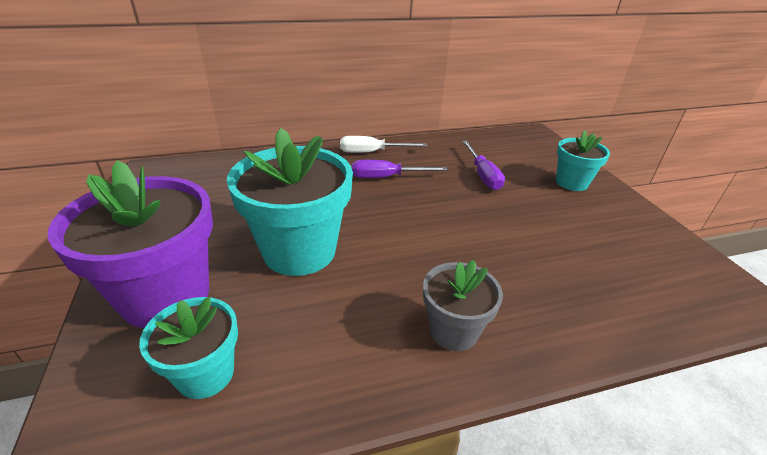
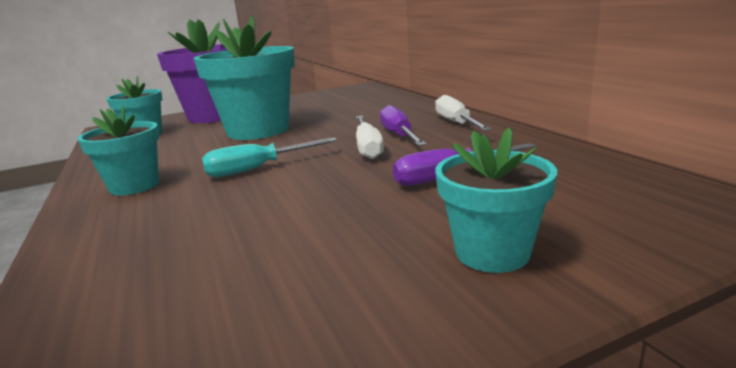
camera: 85 degrees right, 15 degrees down
grey flower pot [423,260,503,351] -> turquoise flower pot [77,105,160,196]
none -> turquoise screwdriver [202,138,337,177]
none -> white screwdriver [356,116,384,159]

